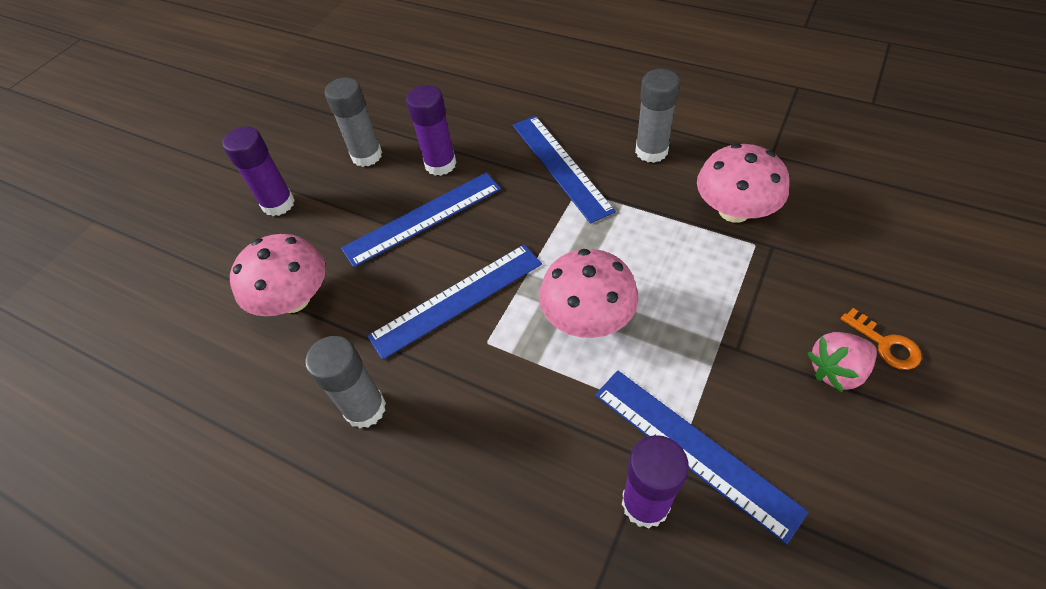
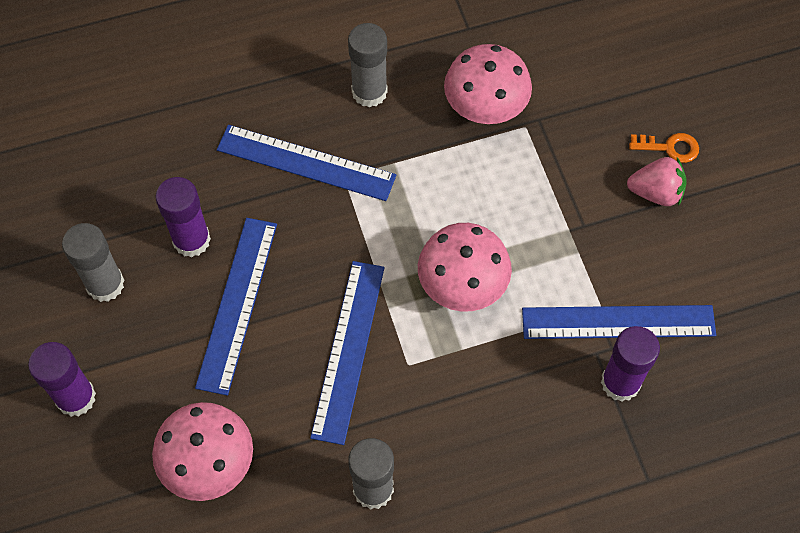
camera: 50 degrees left, 10 degrees up
pink strawberry [807,332,877,392] -> pink strawberry turned 105 degrees counterclockwise [627,157,687,206]

